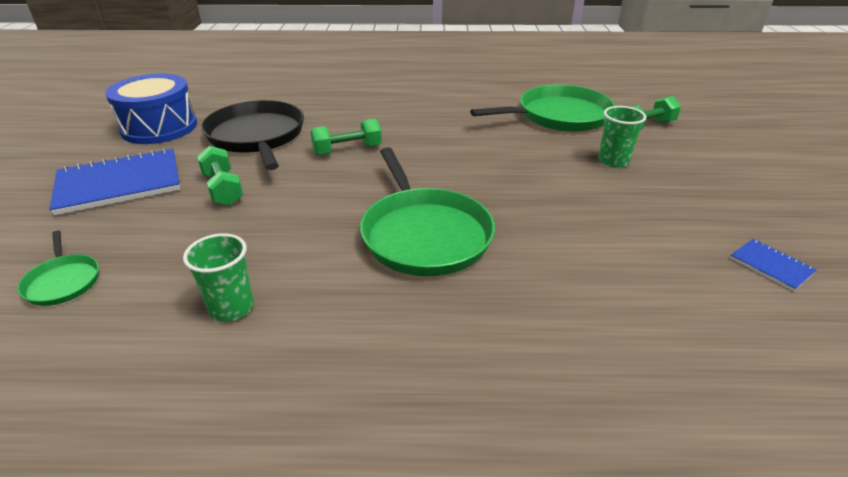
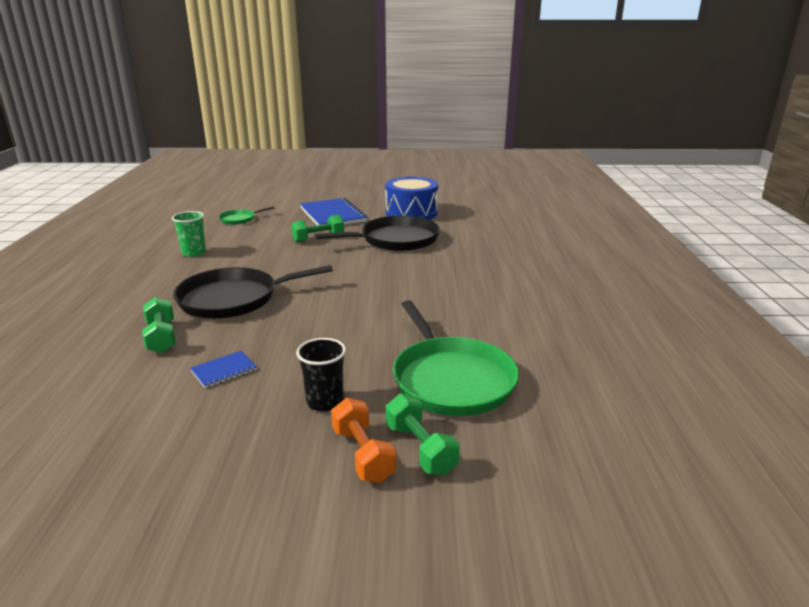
camera: 90 degrees right, 10 degrees down
green dumbbell [311,119,382,155] -> green dumbbell moved to [142,297,175,353]
green pan [360,147,495,276] -> black pan [173,265,333,319]
green cup [599,106,646,167] -> black cup [296,338,346,412]
blue notebook [730,239,817,291] -> blue notebook moved to [190,351,257,388]
none -> orange dumbbell [331,398,396,483]

